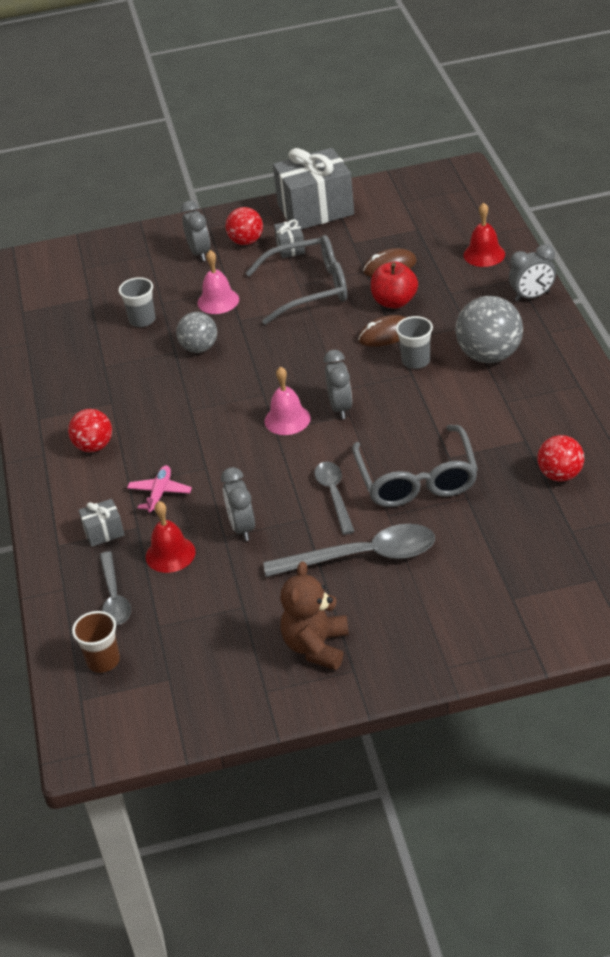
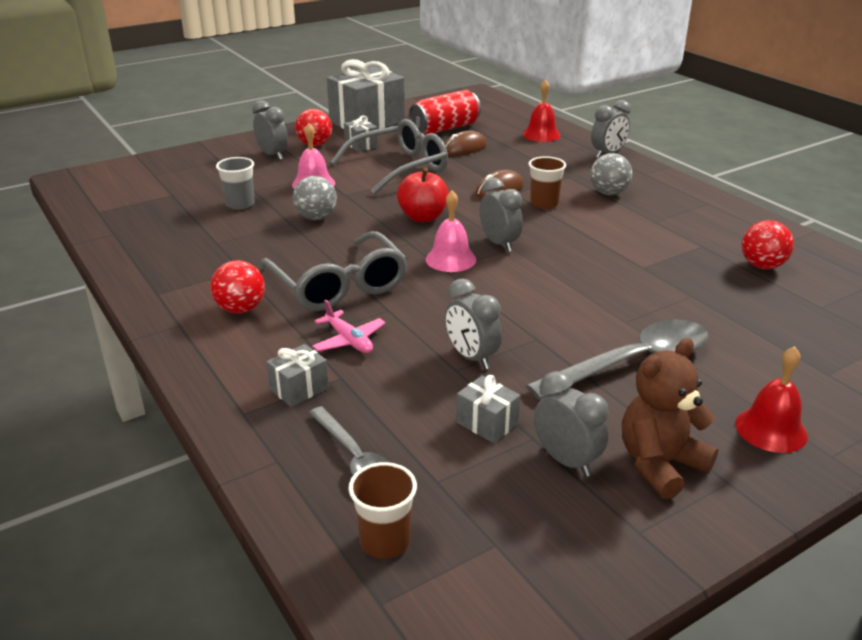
camera: 25 degrees left, 10 degrees down
pink plane [127,465,192,513] -> pink plane turned 150 degrees clockwise [312,300,385,353]
red bell [146,501,196,573] -> red bell moved to [735,346,808,453]
brown teddy bear [280,561,349,670] -> brown teddy bear turned 60 degrees clockwise [622,338,718,499]
grey spoon [314,462,355,535] -> none
grey glasses [352,425,478,507] -> grey glasses moved to [260,231,407,311]
red apple [371,262,418,309] -> red apple moved to [397,168,449,222]
grey cup [396,316,433,369] -> brown cup [529,156,566,209]
grey ball [455,296,523,363] -> grey ball [590,153,632,195], size x0.63
none -> red can [409,90,481,134]
none -> grey gift [456,375,520,443]
none -> grey clock [534,371,609,477]

